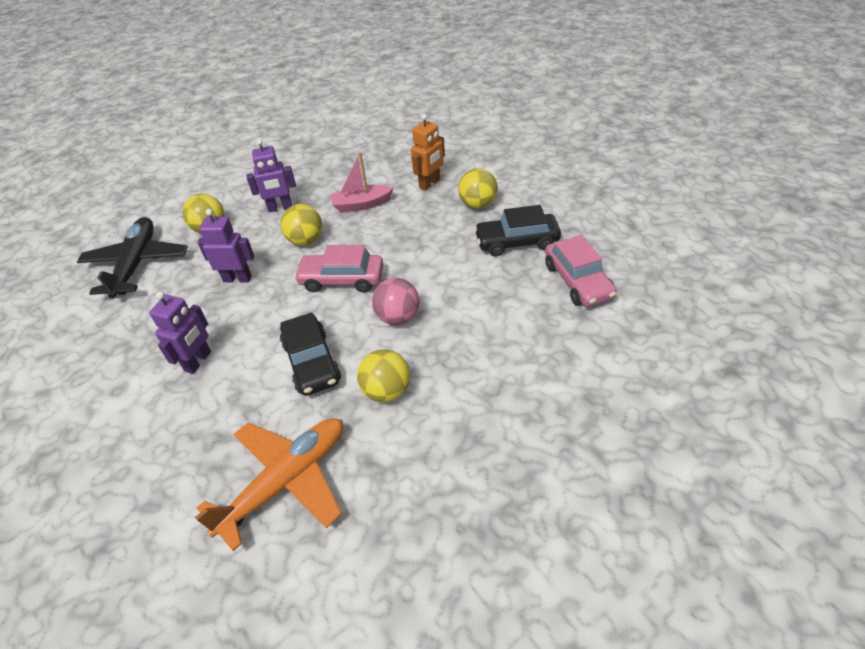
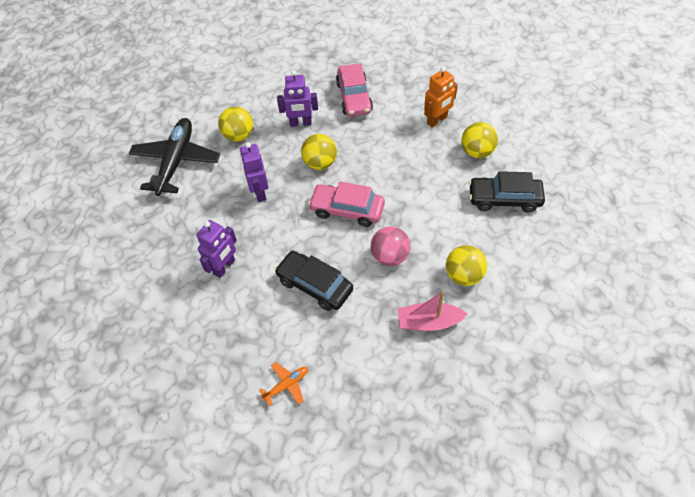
camera: 10 degrees right, 10 degrees up
orange plane [195,418,343,551] -> orange plane [259,362,308,406], size x0.44
purple robot [197,209,254,283] -> purple robot turned 120 degrees counterclockwise [240,142,269,202]
black car [280,312,341,396] -> black car turned 135 degrees clockwise [275,251,353,311]
pink boat [330,152,393,213] -> pink boat moved to [397,291,468,331]
yellow ball [357,349,410,402] -> yellow ball moved to [446,245,487,286]
pink car [545,235,617,307] -> pink car moved to [336,63,373,116]

